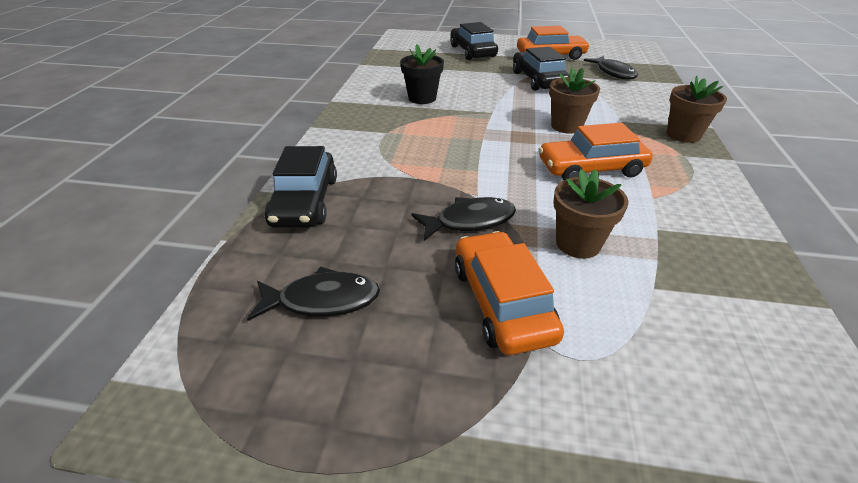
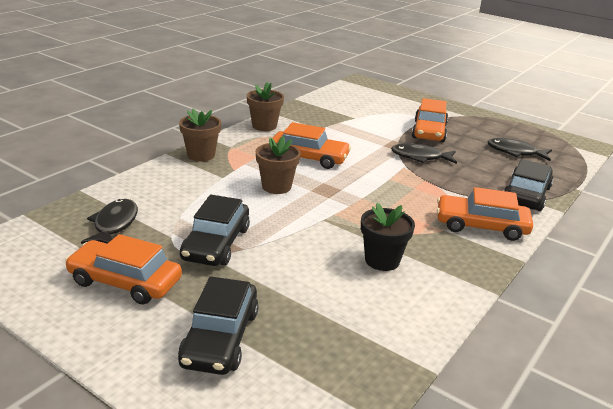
camera: 155 degrees left, 10 degrees down
brown flower pot [553,169,629,259] -> brown flower pot moved to [247,82,284,131]
none -> orange car [437,187,533,241]

